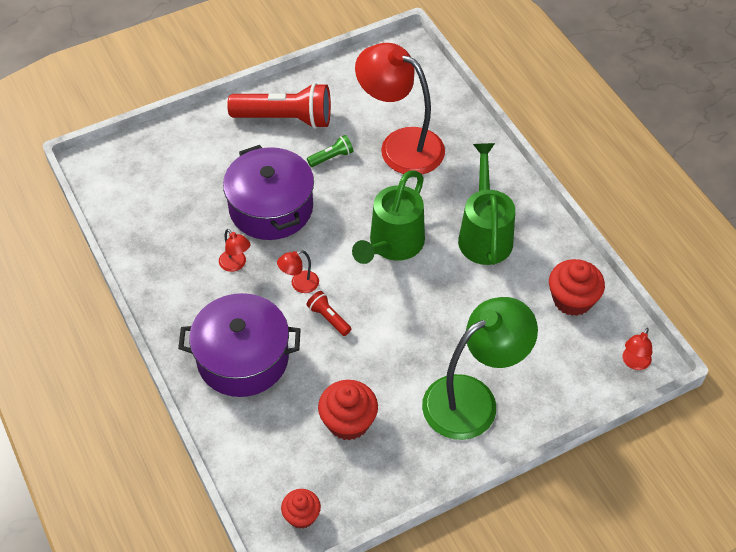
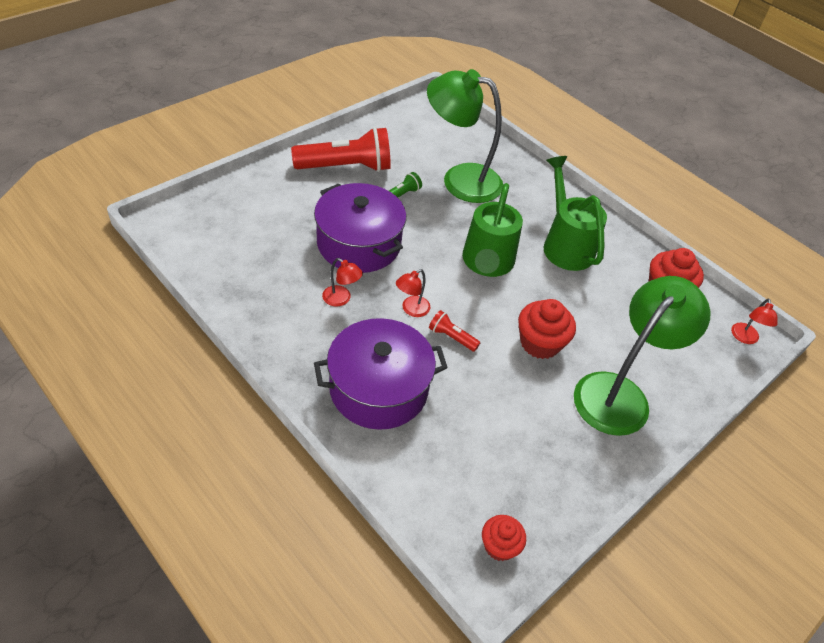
camera: 20 degrees left, 5 degrees down
red cupcake [318,380,378,440] -> red cupcake moved to [518,299,576,359]
red lamp [355,43,445,174] -> green lamp [427,69,503,203]

